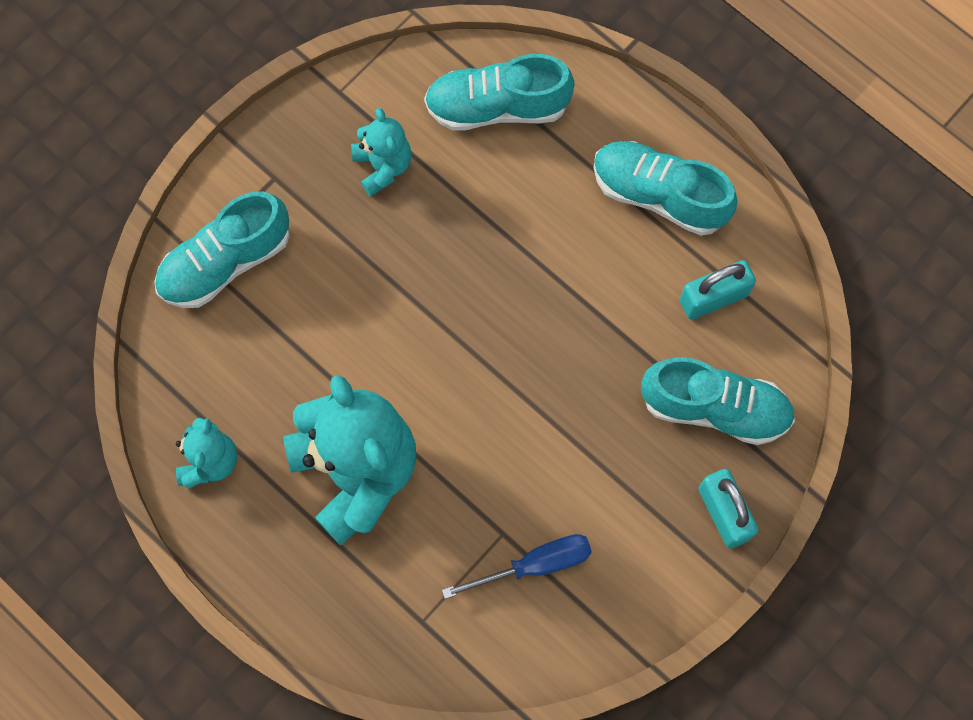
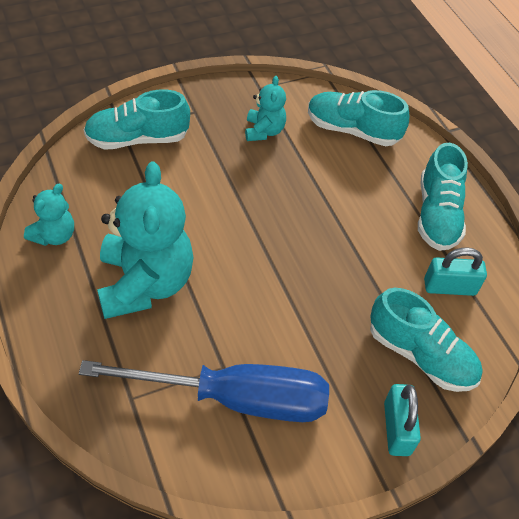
camera: 20 degrees right, 20 degrees down
blue screwdriver [442,534,592,599] -> blue screwdriver [79,360,329,422], size x1.93
turquoise shoe [593,141,738,236] -> turquoise shoe turned 135 degrees counterclockwise [418,143,468,251]

